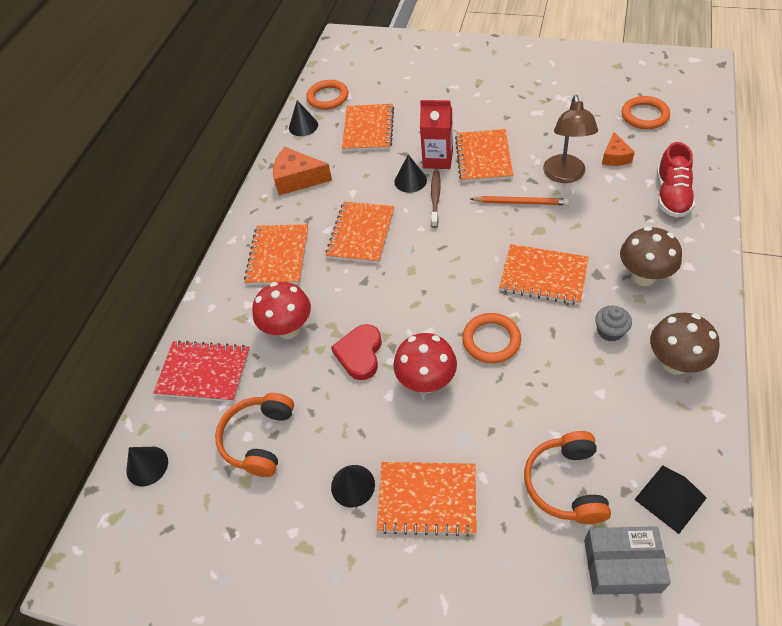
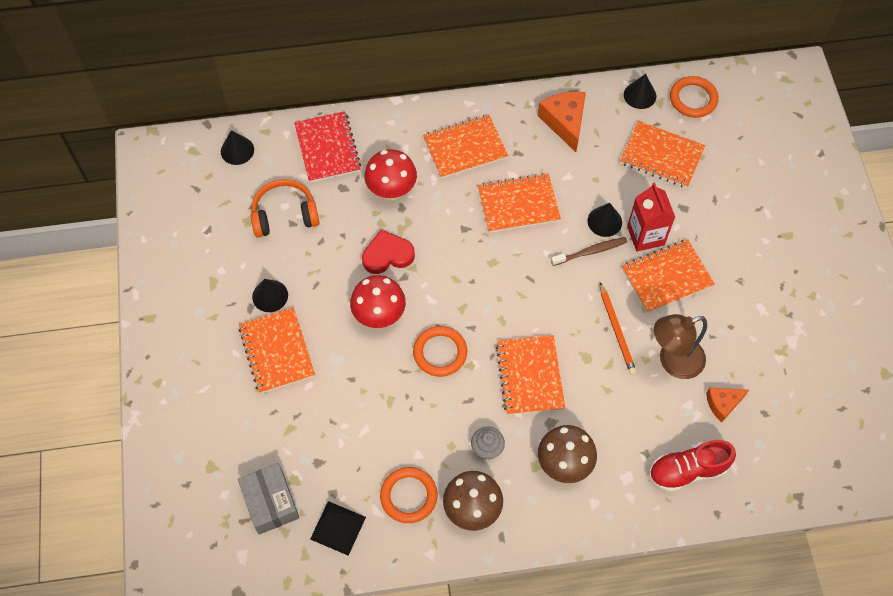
camera: 60 degrees right, 10 degrees up
orange notebook [342,104,394,151] -> orange notebook turned 45 degrees clockwise [620,121,705,188]
orange headphones [524,431,611,524] -> none
orange ring [622,96,670,129] -> orange ring moved to [380,467,437,523]

